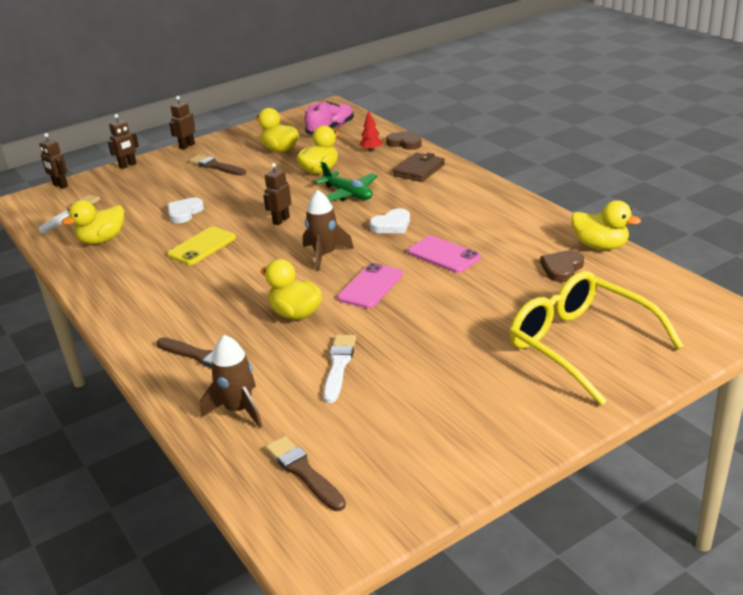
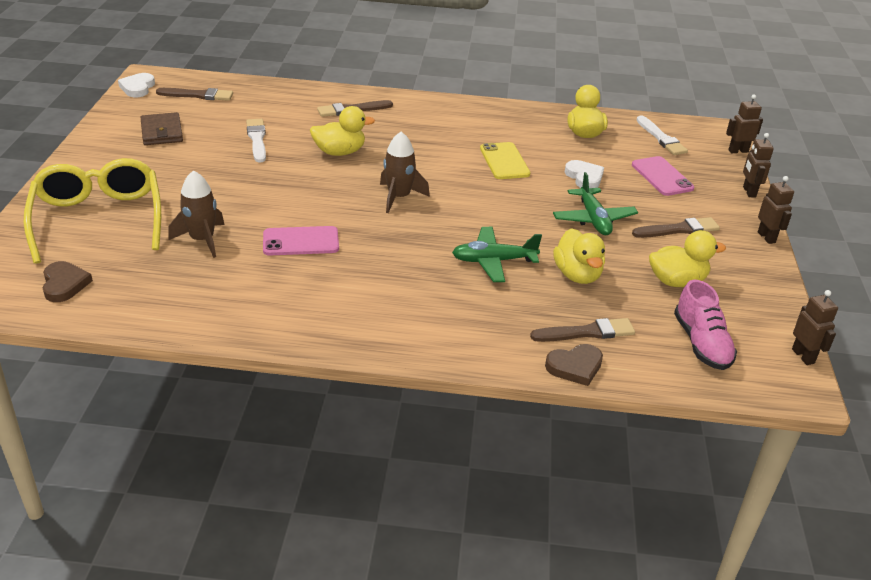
camera: 125 degrees right, 5 degrees up
brown rocket [200,335,262,428] -> brown rocket moved to [168,170,225,258]
brown robot [263,163,291,225] -> brown robot moved to [792,290,838,365]
white brush [323,335,356,403] -> white brush turned 150 degrees counterclockwise [246,119,266,163]
pink phone [337,263,403,309] -> pink phone moved to [632,156,694,196]
red tree [359,110,383,152] -> brown brush [530,318,635,342]
white heart [370,208,410,233] -> white heart moved to [118,73,155,97]
brown wallet [393,153,445,182] -> brown wallet moved to [140,112,183,145]
yellow glasses [510,271,684,406] -> yellow glasses turned 105 degrees counterclockwise [23,158,161,264]
brown heart [540,250,584,282] -> brown heart moved to [43,261,93,302]
yellow duck [571,200,641,250] -> none
none -> green plane [553,172,638,235]

